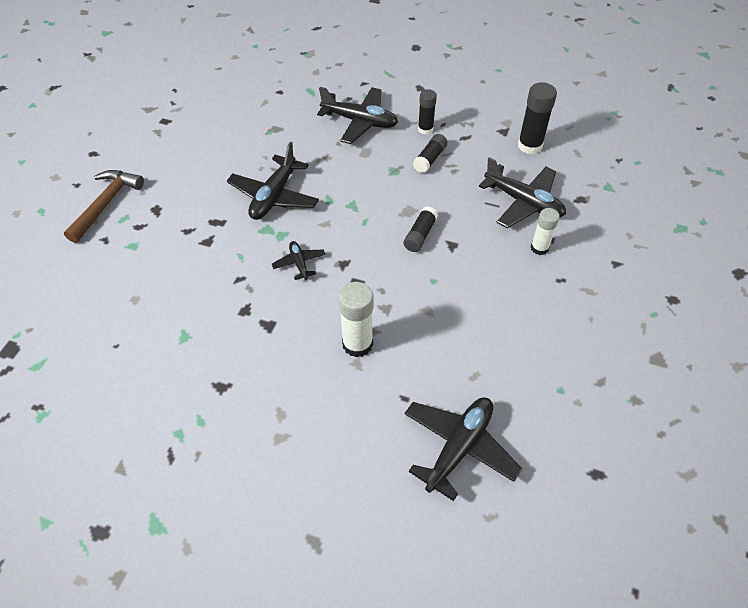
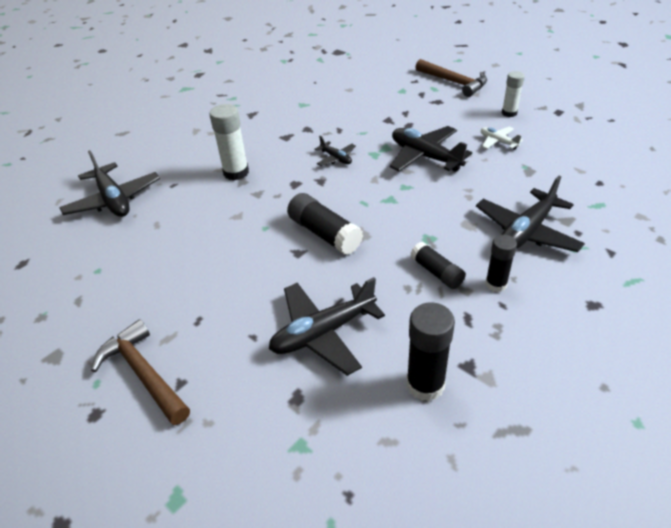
camera: 115 degrees right, 10 degrees down
black plane [272,241,326,280] -> black plane turned 45 degrees clockwise [315,136,356,166]
black glue stick [403,206,438,252] -> black glue stick [287,193,363,255], size x1.54
white glue stick [531,208,560,255] -> white glue stick moved to [502,71,525,117]
none -> brown hammer [91,319,190,425]
none -> white plane [481,127,523,149]

